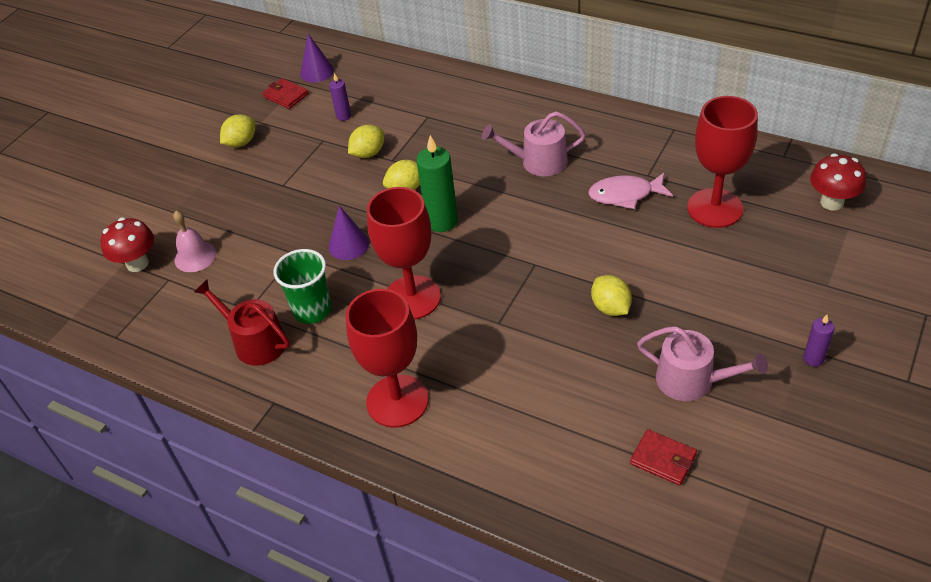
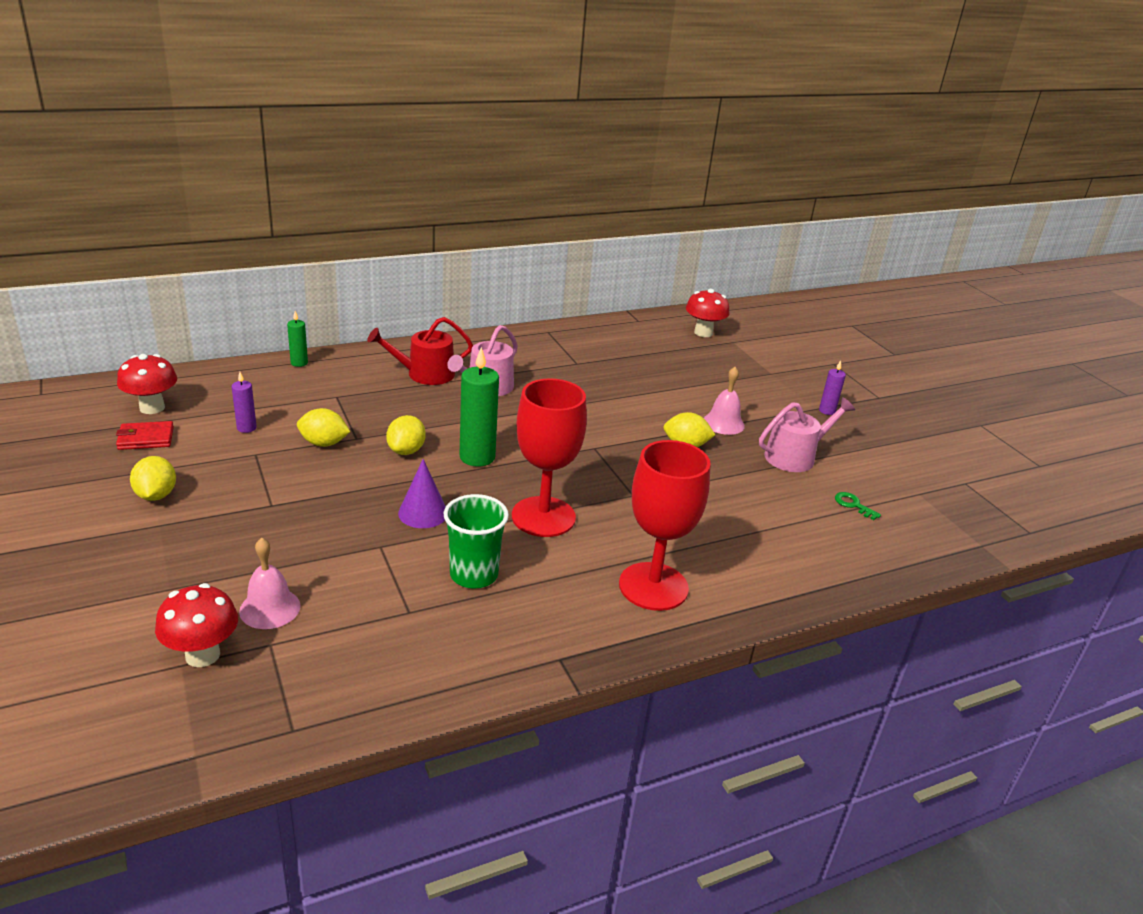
camera: 60 degrees left, 15 degrees down
red watering can [194,280,290,366] -> red watering can moved to [367,317,473,385]
purple cone [300,34,334,83] -> red mushroom [117,354,177,414]
yellow lemon [348,125,384,158] -> yellow lemon turned 75 degrees counterclockwise [297,408,350,447]
pink fish [588,173,673,209] -> none
red wallet [630,429,697,486] -> green key [835,492,881,520]
red goblet [687,96,758,228] -> none
none -> green candle [287,311,308,367]
none -> pink bell [704,367,745,435]

